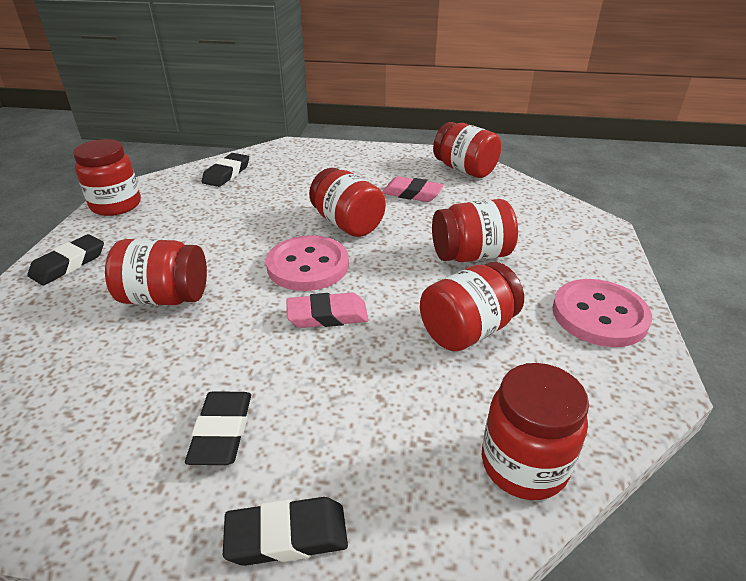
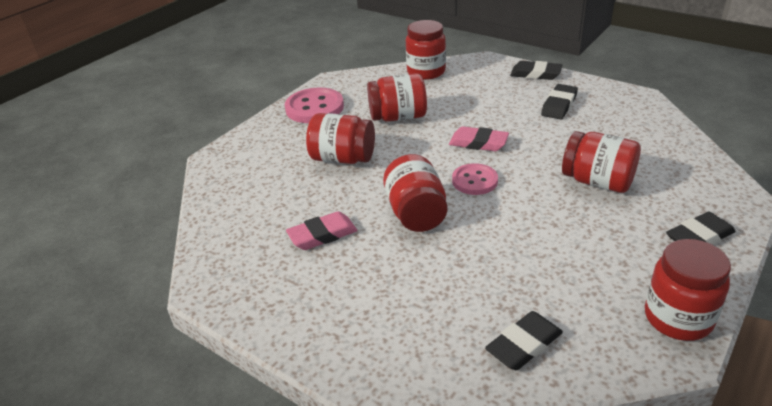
camera: 150 degrees left, 0 degrees up
pink button [266,235,349,291] -> pink button [452,163,498,195], size x0.64
pink eraser [382,176,444,202] -> pink eraser turned 75 degrees counterclockwise [286,211,358,250]
red jar [433,122,501,178] -> none

